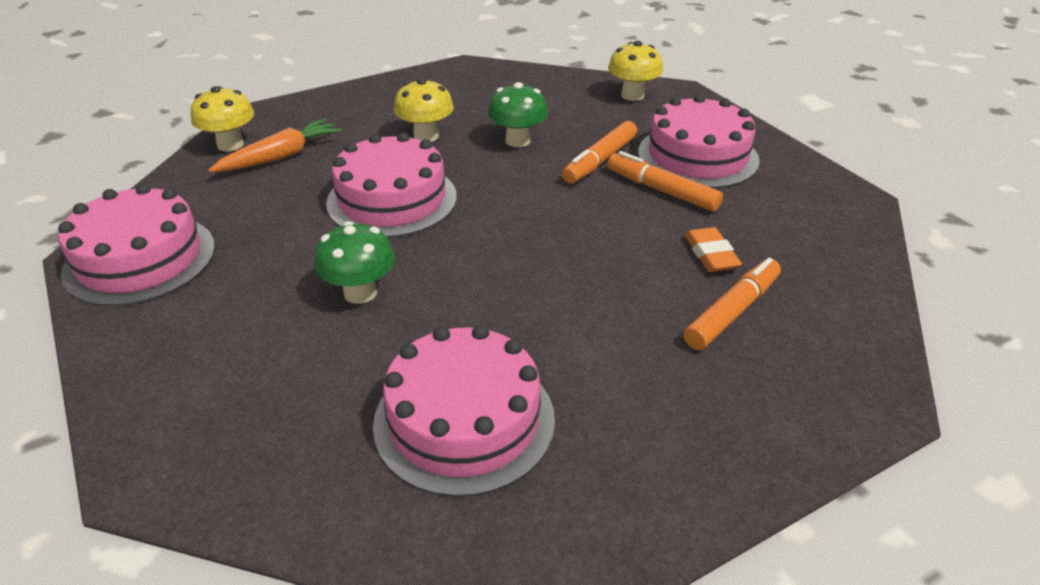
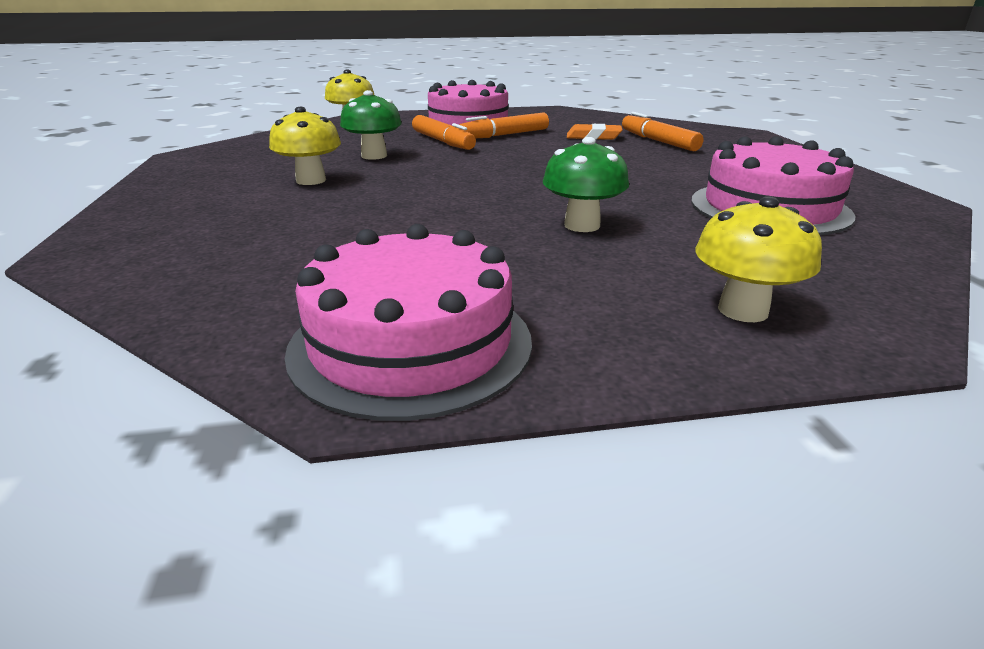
camera: 70 degrees left, 10 degrees down
yellow mushroom [191,86,254,151] -> yellow mushroom moved to [695,196,822,322]
orange carrot [208,118,342,172] -> none
pink cake [326,132,457,238] -> none

